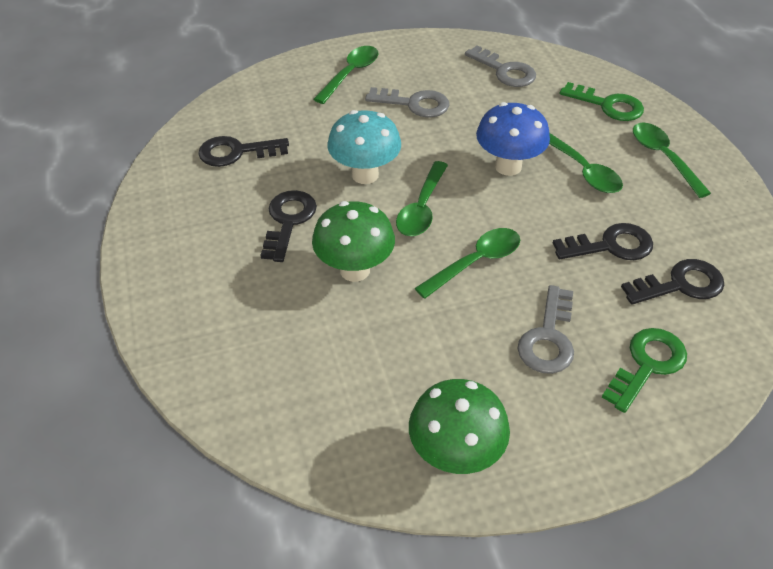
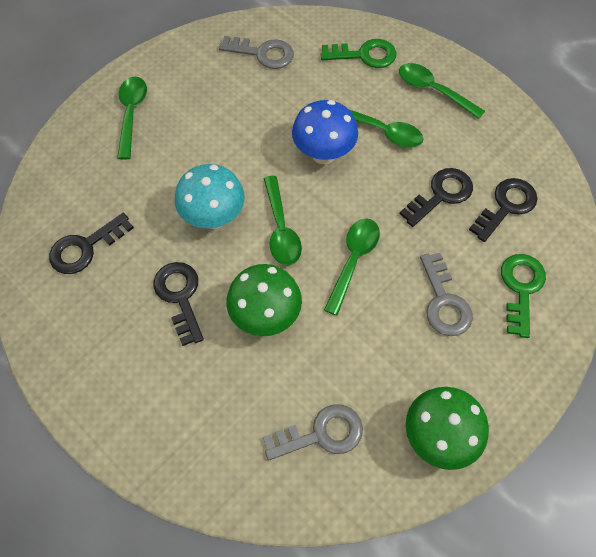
camera: 30 degrees left, 15 degrees up
grey key [365,87,449,118] -> grey key moved to [263,404,363,460]

